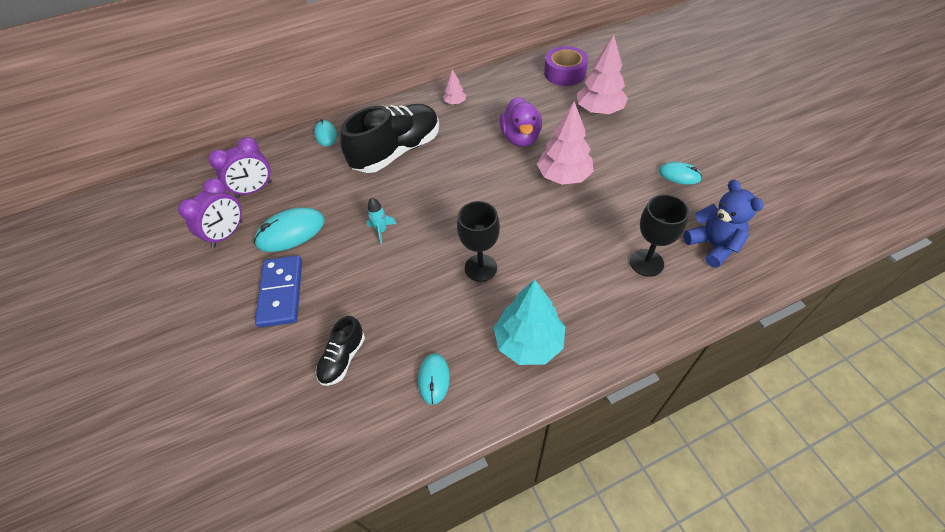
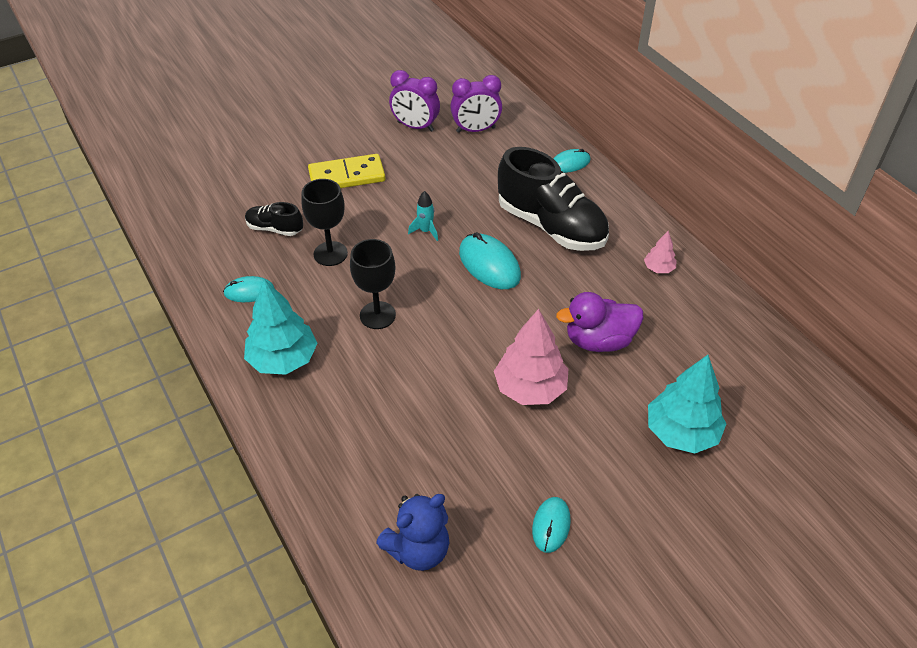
camera: 80 degrees right, 5 degrees down
purple clock [208,137,272,198] -> purple clock turned 60 degrees counterclockwise [450,75,502,133]
turquoise mouse [254,207,325,252] -> turquoise mouse moved to [459,232,521,289]
blue domino [255,255,302,328] -> yellow domino [308,154,385,188]
purple tape [544,46,588,86] -> none
pink tree [577,35,628,114] -> turquoise tree [648,355,726,453]
black goblet [630,194,689,277] -> black goblet moved to [301,179,348,266]

